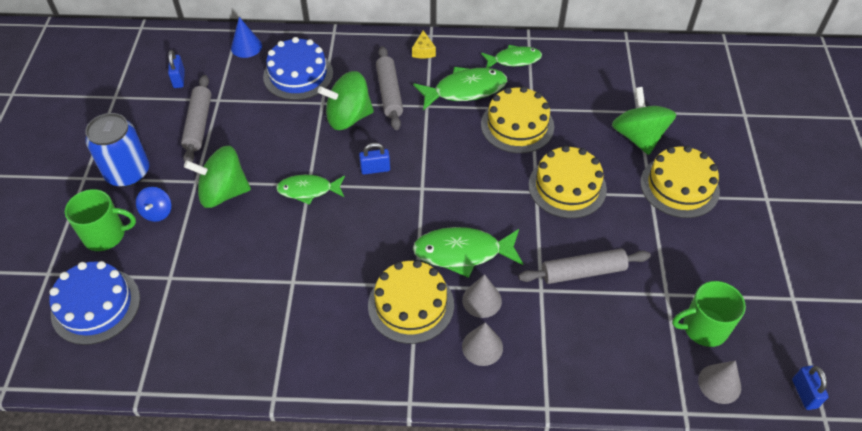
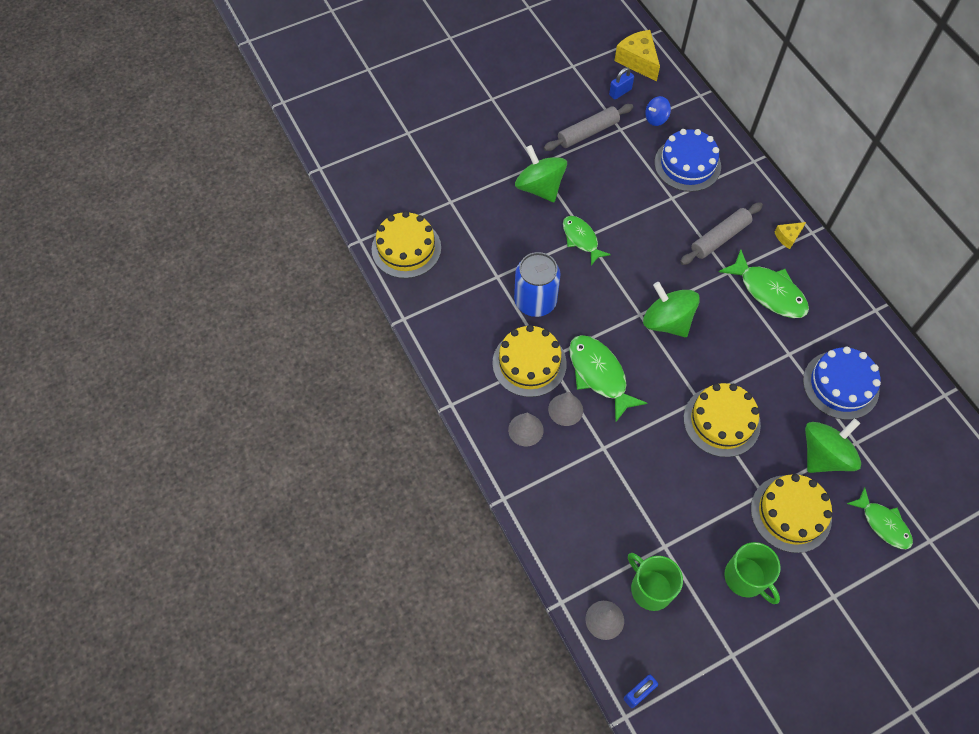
camera: 60 degrees right, 10 degrees up
blue cake [49,261,140,345] -> blue cake moved to [803,347,881,420]
green mug [65,189,136,251] -> green mug moved to [724,542,781,604]
blue can [85,113,149,187] -> blue can moved to [514,252,560,317]
blue spinning top [136,187,171,222] -> blue spinning top moved to [645,96,671,126]
blue cone [231,17,262,58] -> none
green spinning top [318,71,374,130] -> green spinning top moved to [643,282,700,337]
blue padlock [359,143,390,175] -> none
green fish [481,45,542,68] -> green fish moved to [847,487,913,549]
yellow cake [481,86,554,153] -> yellow cake moved to [372,211,441,278]
grey rolling pin [518,249,651,284] -> none
none -> yellow cheese [614,30,660,82]

